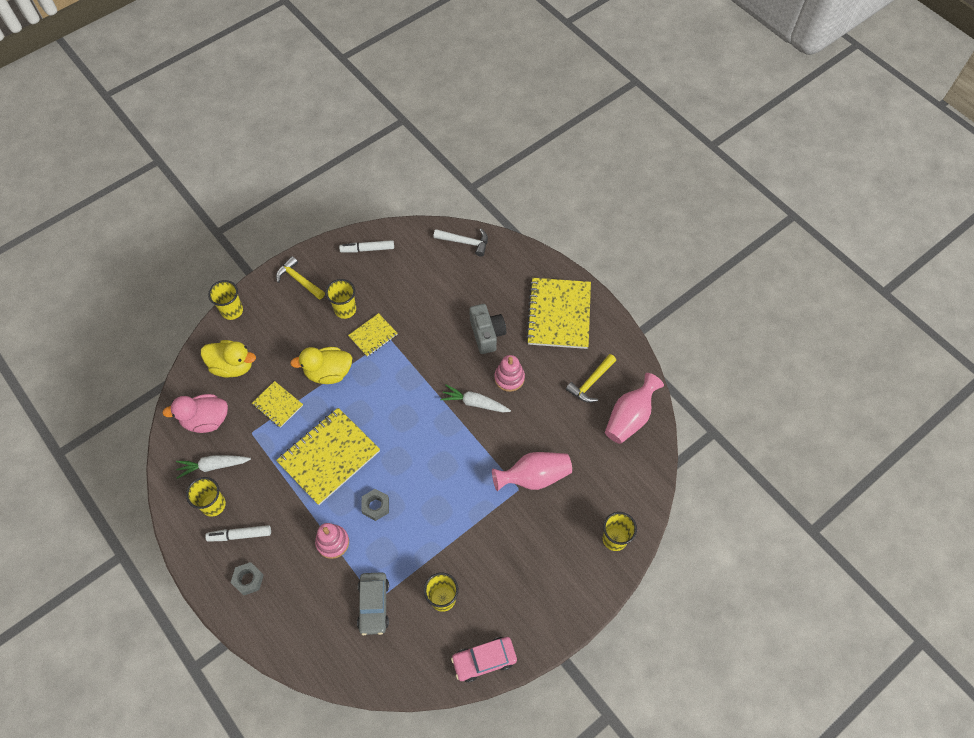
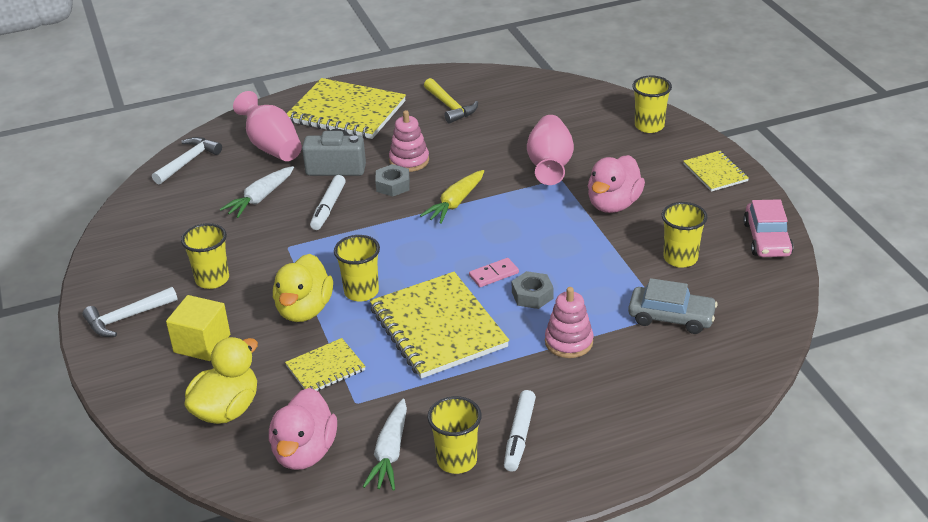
camera: 70 degrees left, 25 degrees down
yellow cup [208,280,243,320] -> yellow cup moved to [334,235,380,302]
grey nut [231,562,264,595] -> grey nut moved to [375,164,410,197]
yellow hammer [276,256,325,300] -> white hammer [82,287,178,337]
white marker [339,240,394,252] -> white marker moved to [310,175,346,230]
yellow notebook [348,313,398,357] -> yellow notebook moved to [684,151,749,192]
white carrot [440,384,511,412] -> white carrot moved to [220,166,294,218]
pink vase [605,373,664,444] -> pink vase moved to [233,91,302,161]
none -> yellow cube [166,295,230,361]
none -> yellow carrot [420,170,484,224]
none -> pink domino [469,258,519,287]
none -> pink duck [588,155,645,213]

